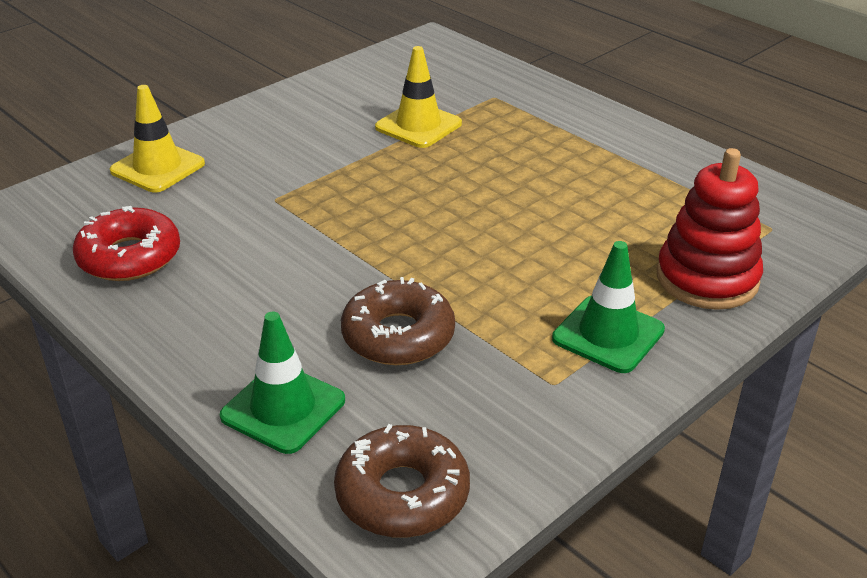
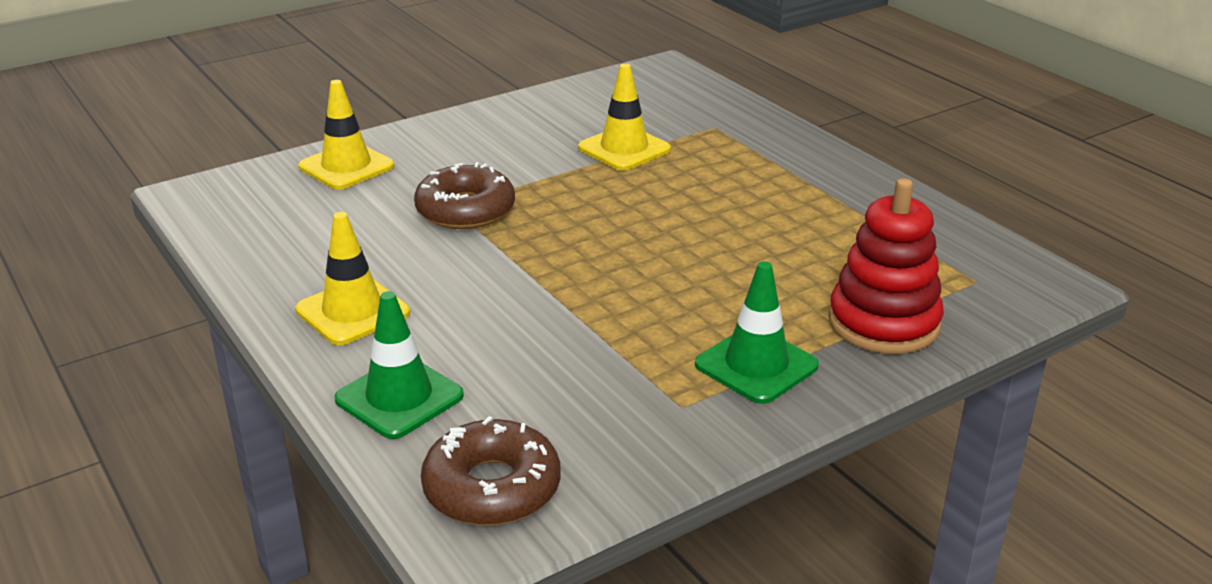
camera: 10 degrees right, 5 degrees down
red donut [73,206,180,281] -> none
brown donut [341,277,455,365] -> brown donut moved to [414,162,515,229]
none -> yellow traffic cone [295,212,410,345]

